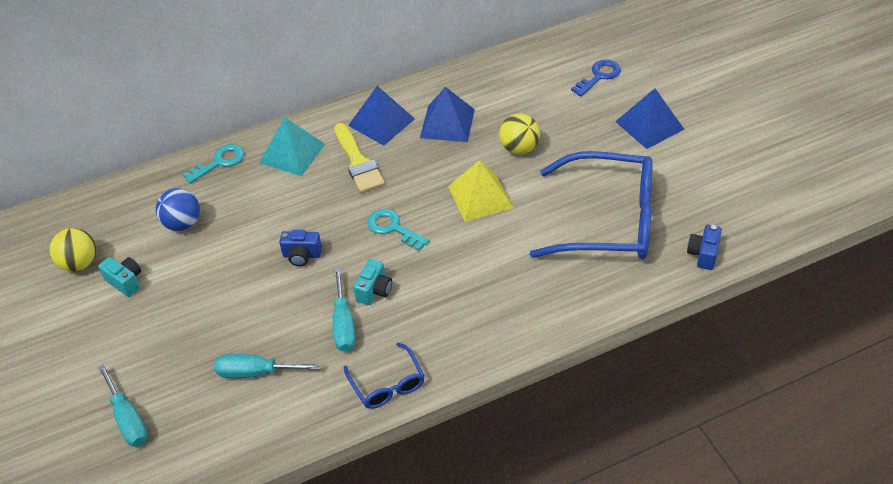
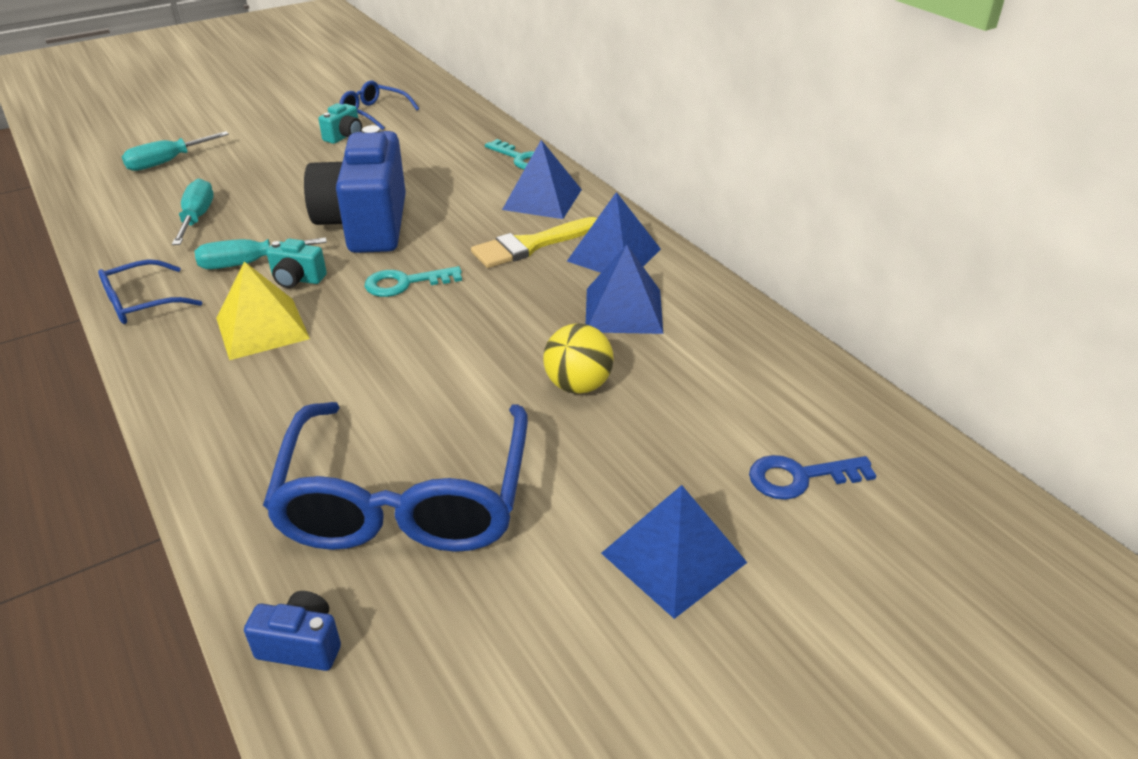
camera: 80 degrees right, 10 degrees down
yellow ball [50,228,96,272] -> blue glasses [339,80,419,130]
blue ball [156,188,200,231] -> none
turquoise pyramid [259,117,325,176] -> blue pyramid [502,140,582,219]
blue camera [279,230,322,266] -> blue camera [304,125,406,253], size x2.47
turquoise key [367,209,429,251] -> turquoise key turned 135 degrees counterclockwise [365,266,462,297]
yellow pyramid [448,160,513,222] -> yellow pyramid moved to [216,261,310,360]
blue key [571,60,621,97] -> blue key turned 135 degrees clockwise [749,455,877,500]

